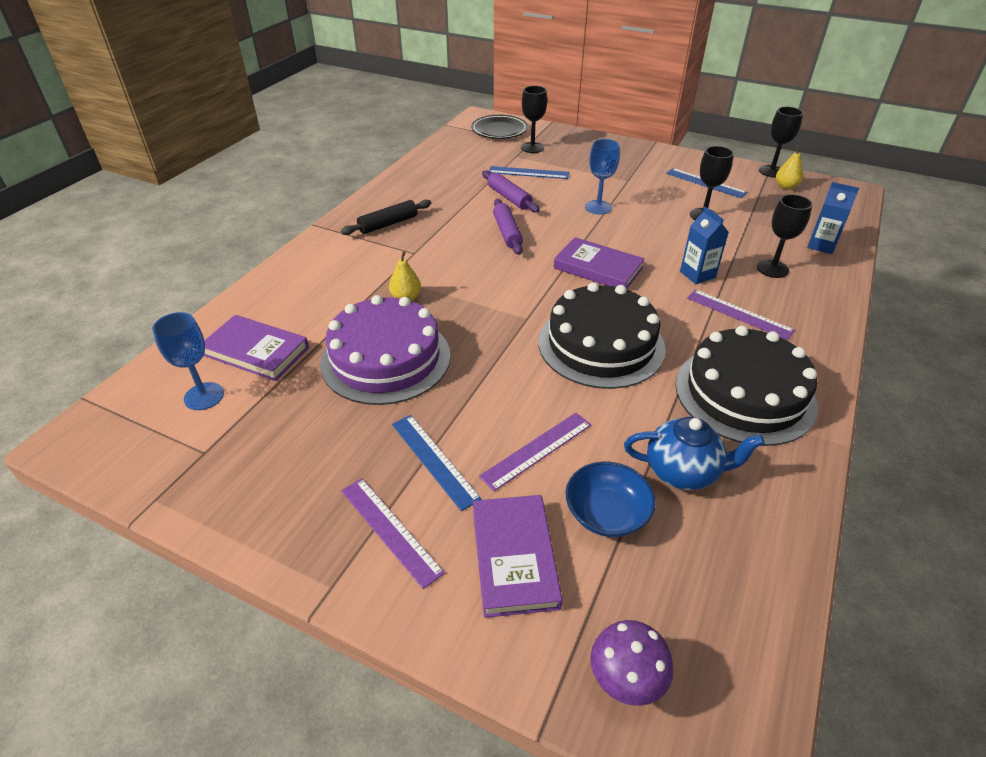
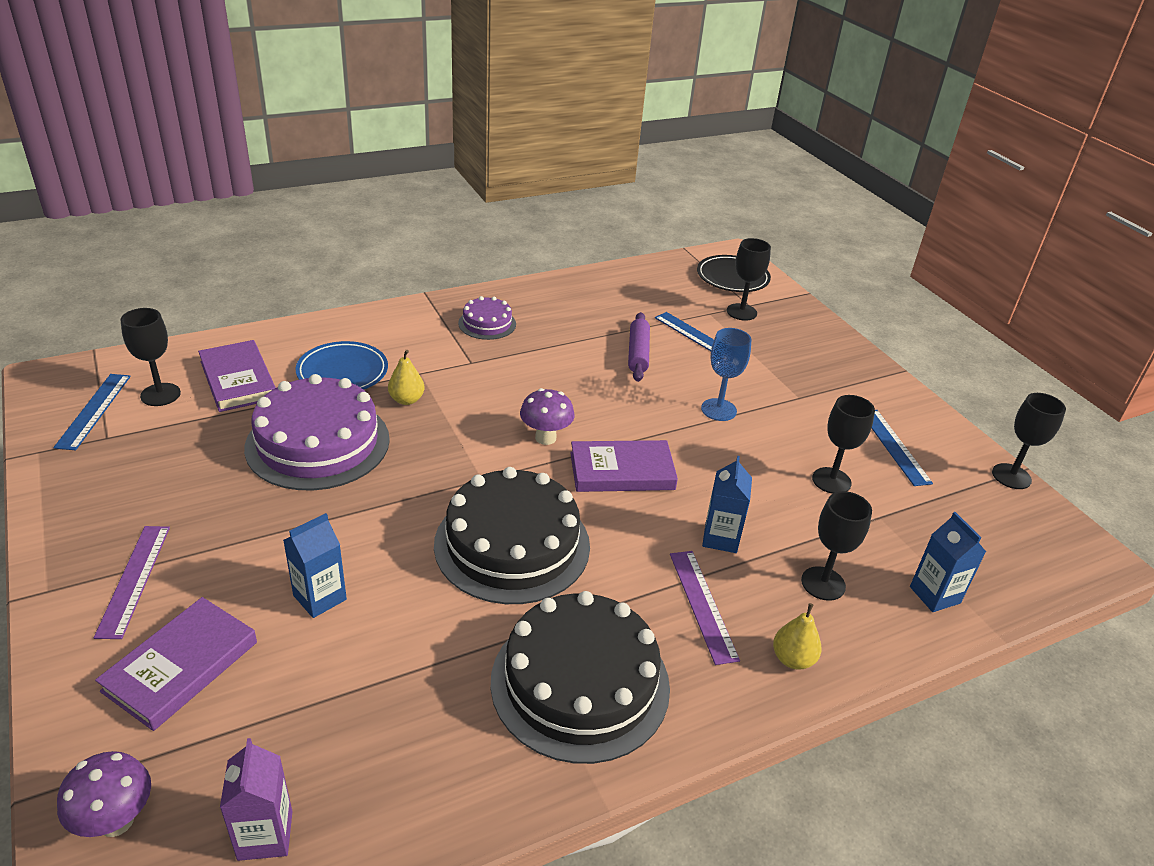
camera: 35 degrees right, 5 degrees down
blue goblet [152,312,224,410] -> black goblet [121,308,181,406]
black rolling pin [341,199,431,235] -> purple cake [458,296,516,340]
blue ruler [392,415,482,511] -> blue ruler moved to [53,374,131,450]
purple ruler [479,413,591,491] -> blue carton [283,513,347,618]
purple rolling pin [493,199,523,255] -> none
purple book [554,237,645,289] -> purple book turned 75 degrees counterclockwise [570,440,678,492]
blue bowl [566,461,656,537] -> none
blue teapot [624,417,765,490] -> none
yellow pear [776,145,803,190] -> yellow pear moved to [773,603,822,670]
none -> purple carton [220,738,292,861]
none -> blue plate [296,341,388,390]
none -> purple mushroom [520,388,574,445]

